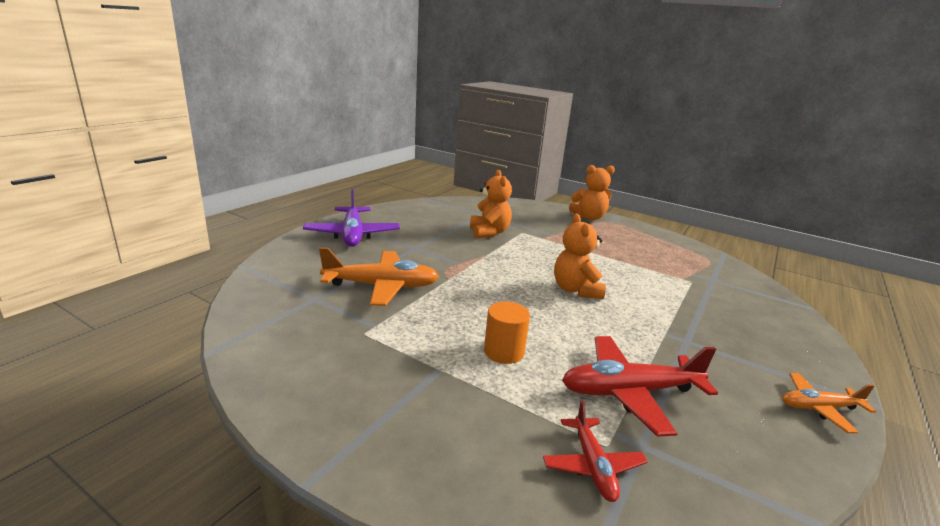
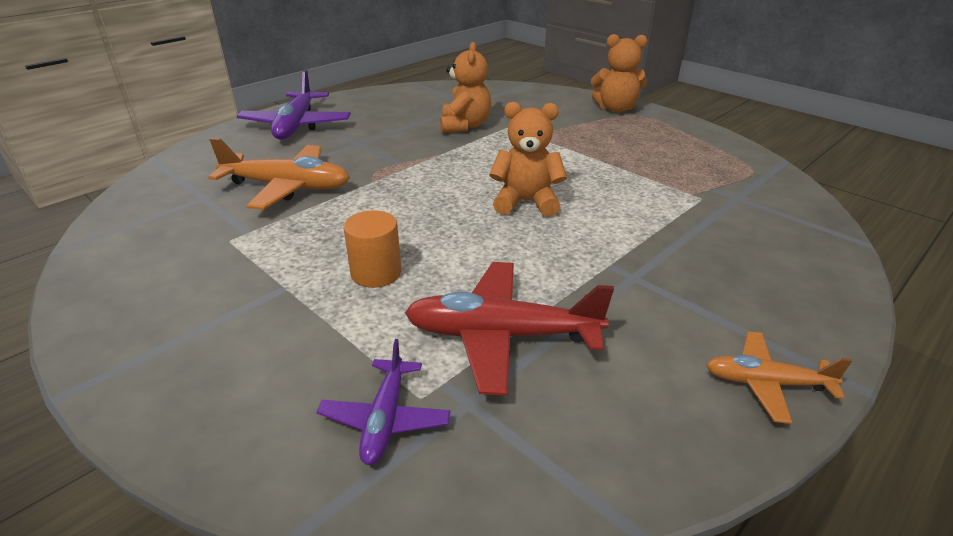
camera: 15 degrees right, 10 degrees up
red plane [543,400,648,502] -> purple plane [317,339,451,465]
orange teddy bear [554,214,606,299] -> orange teddy bear turned 90 degrees clockwise [489,102,567,217]

